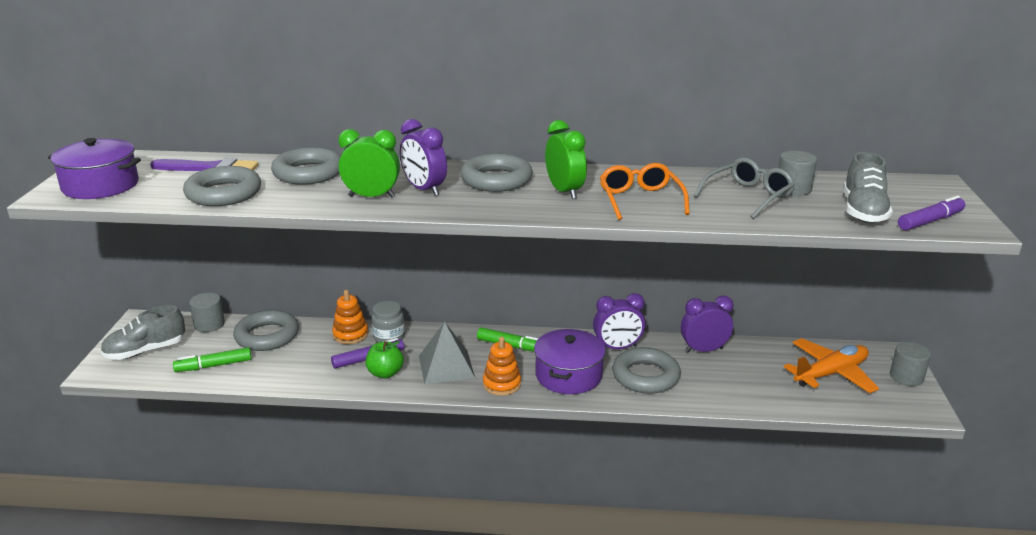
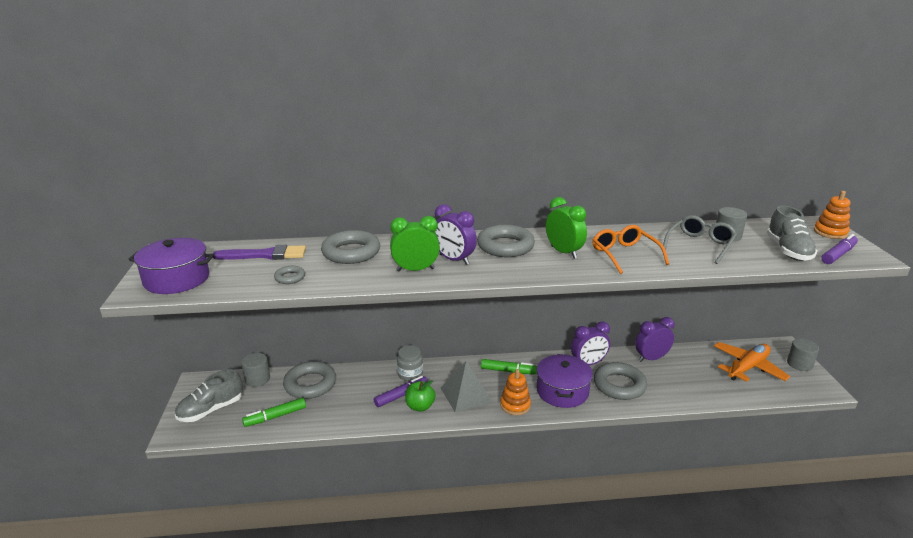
camera: 10 degrees left, 0 degrees up
grey ring [183,166,261,206] -> grey ring [274,266,305,284], size x0.48
orange stacking toy [332,290,368,344] -> orange stacking toy moved to [814,191,851,239]

